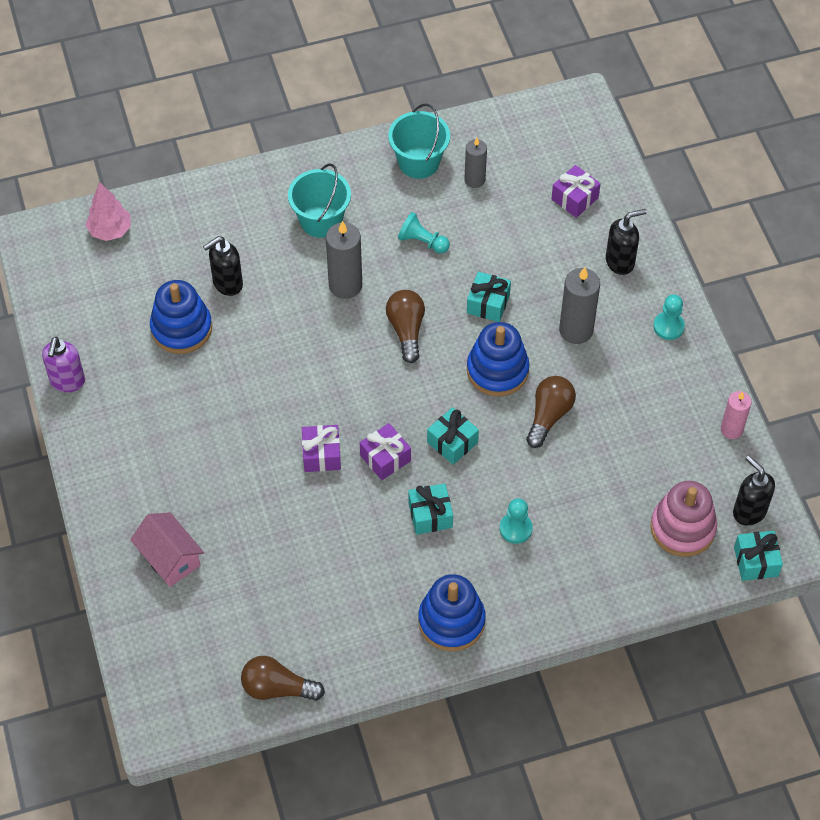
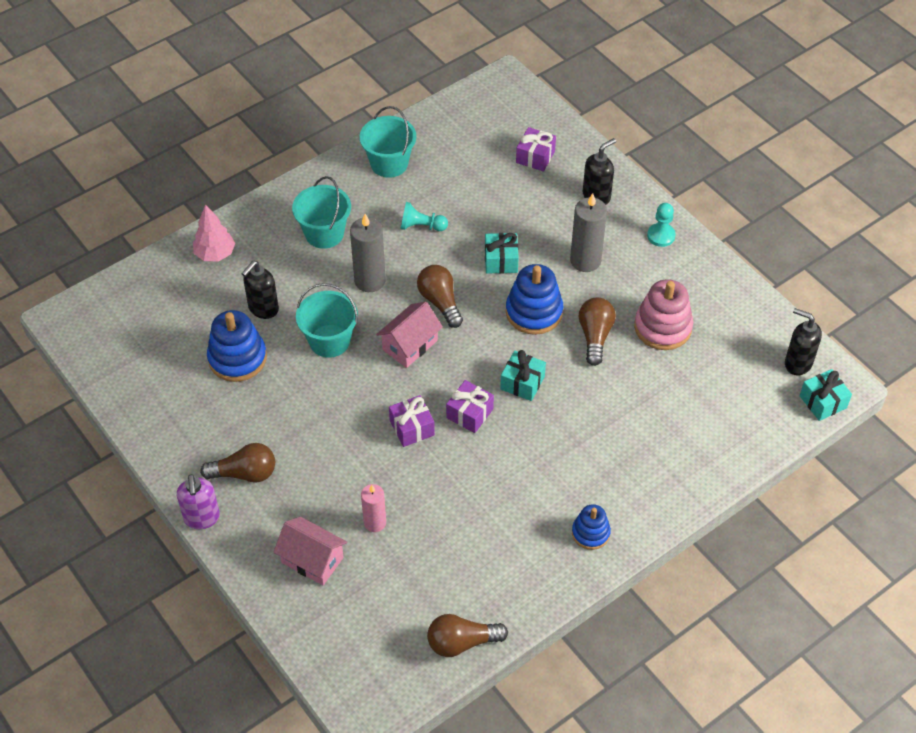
camera: 20 degrees left, 5 degrees down
purple soap dispenser [42,337,85,392] -> purple soap dispenser moved to [177,474,220,529]
pink tree [86,182,131,241] -> pink tree moved to [193,204,235,261]
turquoise gift [408,483,453,535] -> none
blue stacking toy [418,574,486,651] -> blue stacking toy [572,504,611,550], size x0.61
grey candle [465,138,487,188] -> none
turquoise pawn [500,498,533,544] -> none
pink stacking toy [650,481,717,557] -> pink stacking toy moved to [634,279,693,350]
pink candle [721,391,752,439] -> pink candle moved to [361,484,386,532]
none -> brown light bulb [200,443,275,482]
none -> turquoise bucket [296,283,358,358]
none -> pink house [376,302,443,368]

